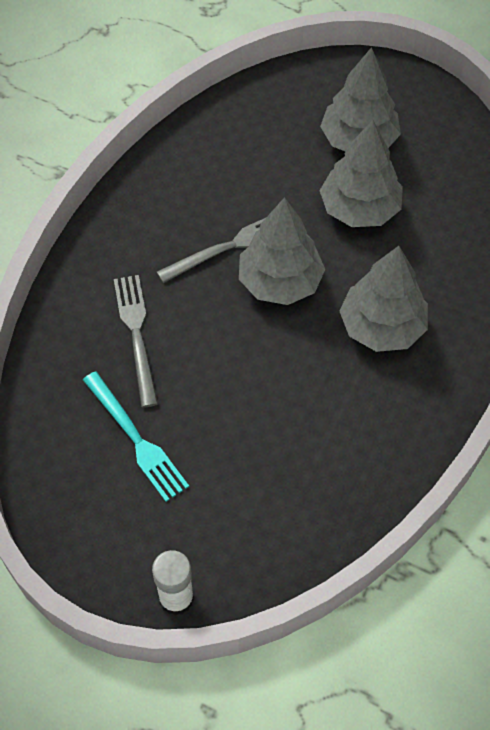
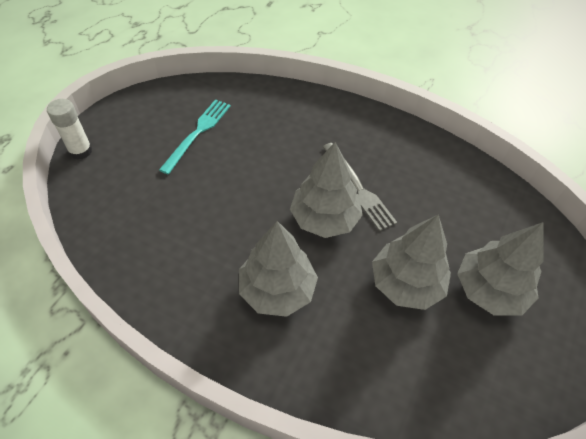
camera: 90 degrees right, 5 degrees down
turquoise fork [83,371,189,502] -> turquoise fork turned 150 degrees clockwise [159,99,231,174]
grey fork [114,275,158,408] -> none

